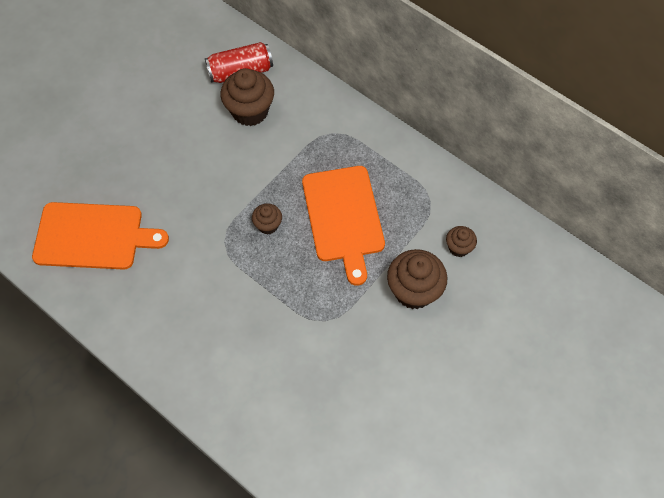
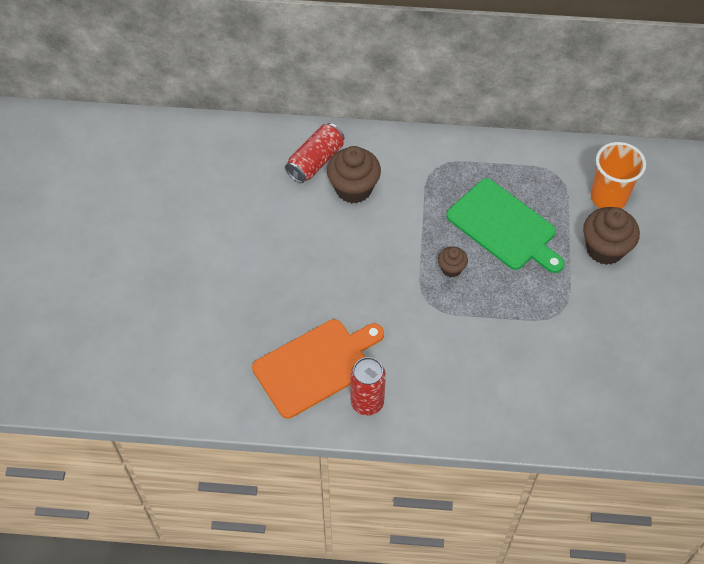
camera: 35 degrees left, 5 degrees down
orange cutting board [302,166,385,286] -> green cutting board [446,178,565,273]
brown cupcake [446,226,477,257] -> orange cup [590,142,646,208]
none -> red can [350,357,386,416]

